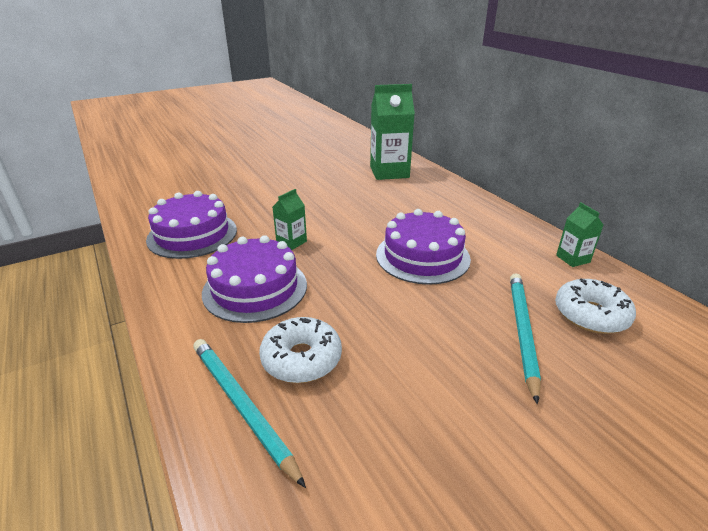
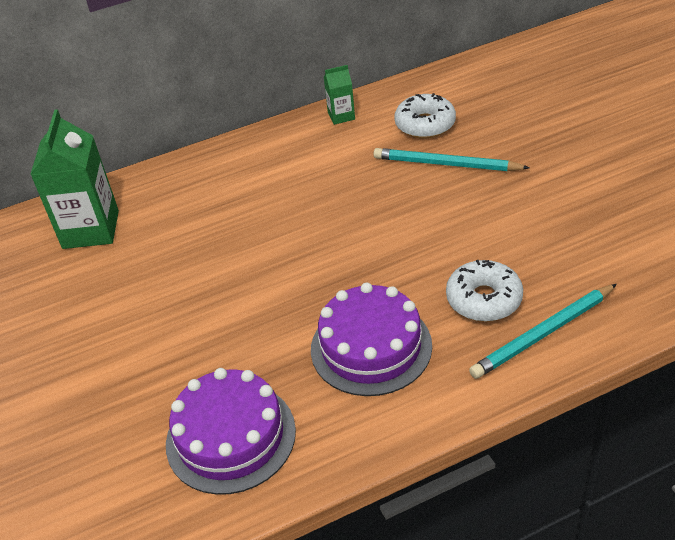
camera: 80 degrees left, 10 degrees up
green carton [273,189,307,250] -> none
purple cake [376,209,471,285] -> none

